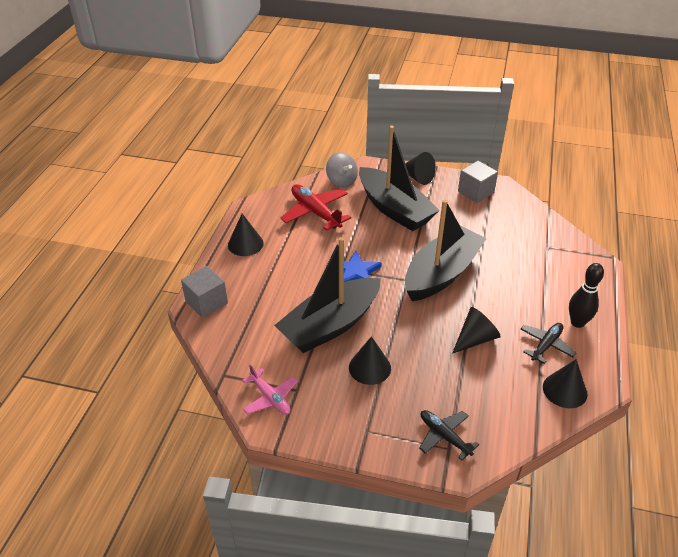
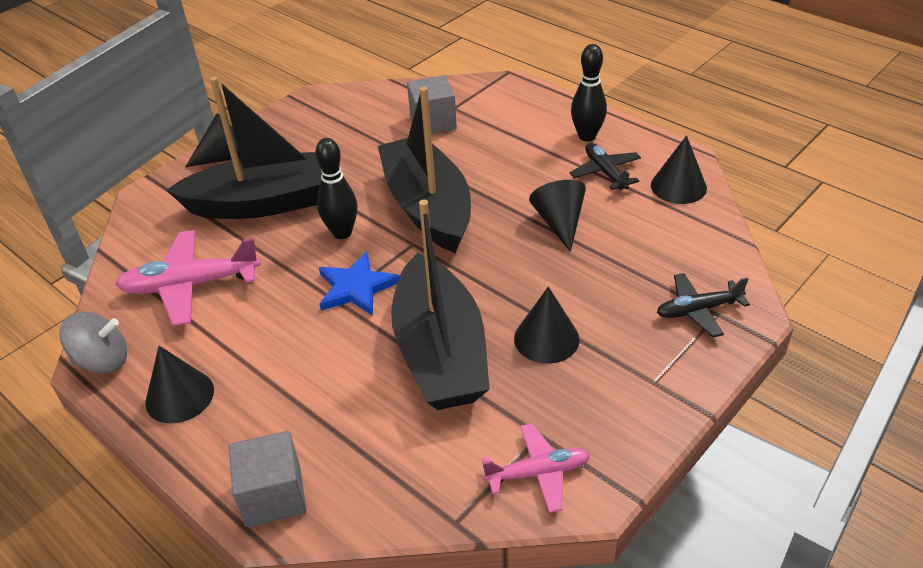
camera: 60 degrees left, 0 degrees up
red plane [280,184,352,231] -> pink plane [115,230,261,326]
grey spinning top [326,152,358,188] -> grey spinning top moved to [59,312,127,374]
grey cube [458,161,498,203] -> grey cube moved to [407,75,457,134]
none -> black bowling pin [315,138,357,239]

